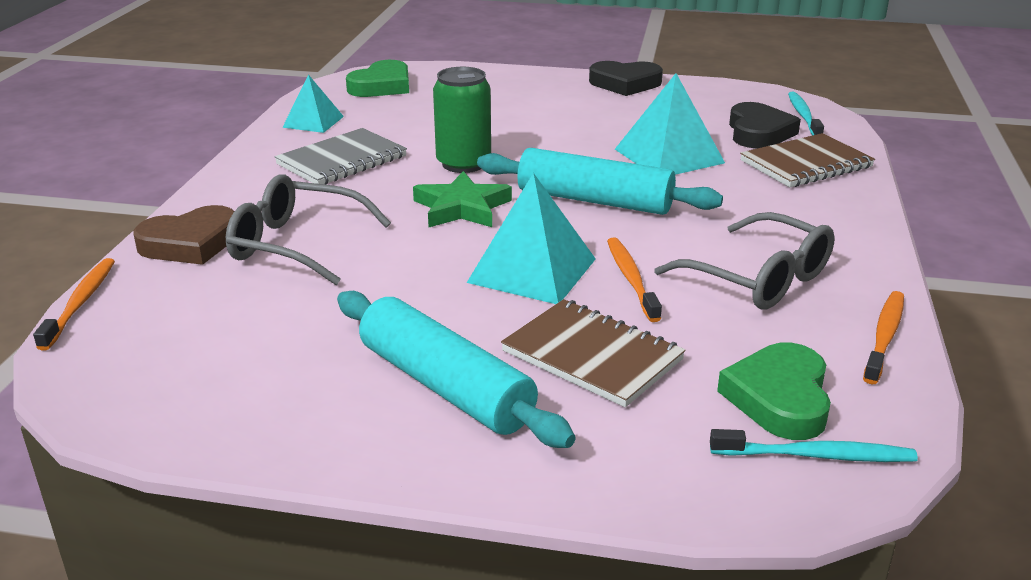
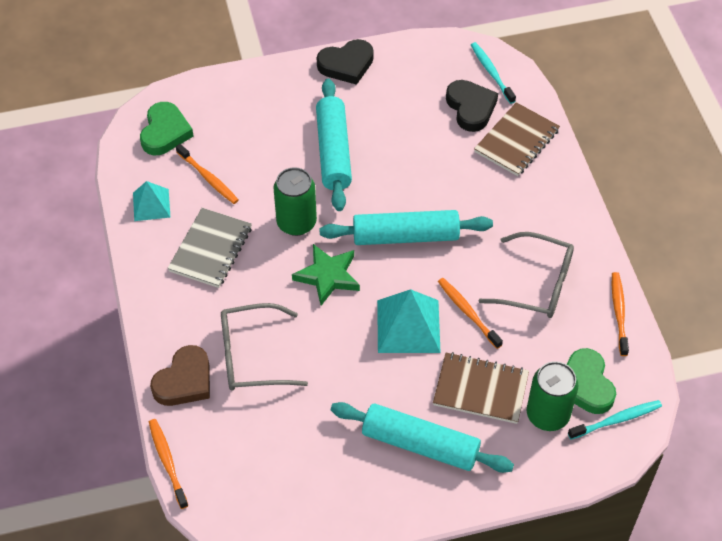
camera: 25 degrees left, 25 degrees up
turquoise pyramid [615,73,725,175] -> none
none -> orange toothbrush [176,144,239,204]
none -> turquoise rolling pin [316,79,352,211]
none -> green can [527,361,578,431]

